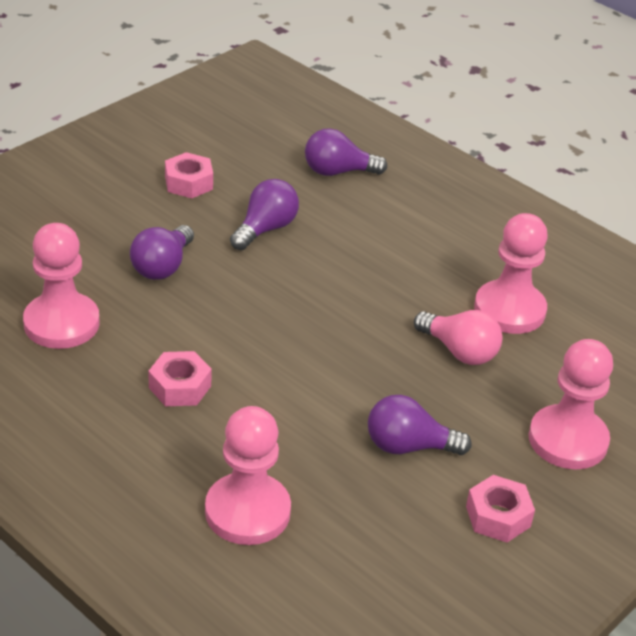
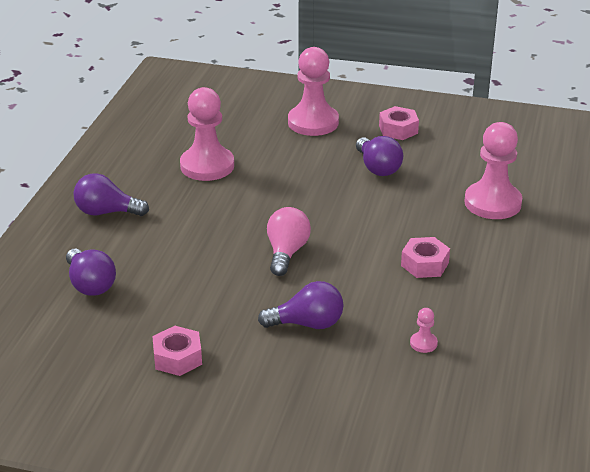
camera: 115 degrees left, 5 degrees down
pink pawn [23,223,100,349] -> pink pawn [410,308,438,353], size x0.41
purple light bulb [230,179,299,250] -> purple light bulb moved to [73,173,149,216]
pink light bulb [414,310,502,365] -> pink light bulb moved to [267,207,311,276]

